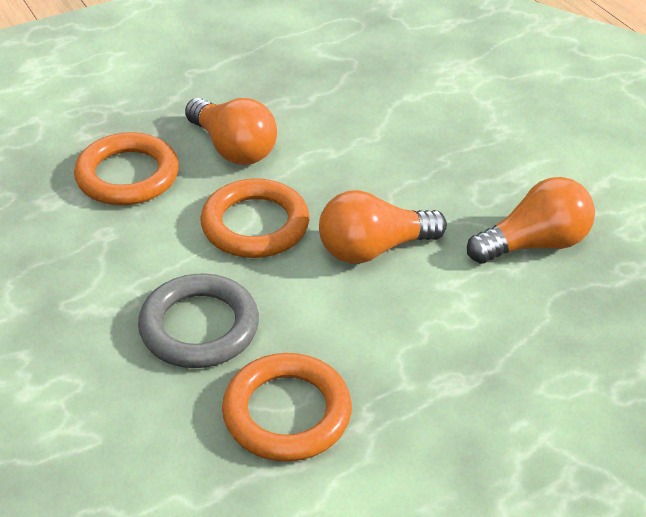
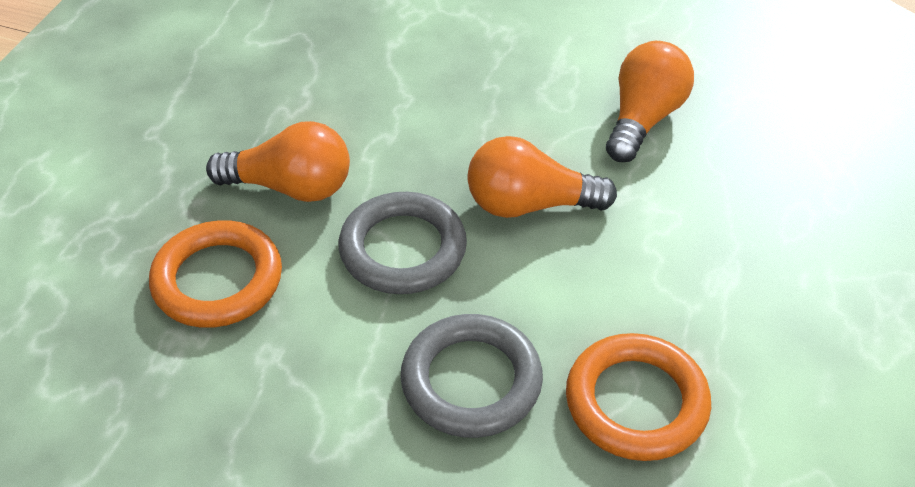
camera: 40 degrees left, 5 degrees up
orange ring [200,178,310,258] -> grey ring [338,192,467,294]
orange light bulb [319,190,447,264] -> orange light bulb turned 60 degrees clockwise [467,136,617,218]

